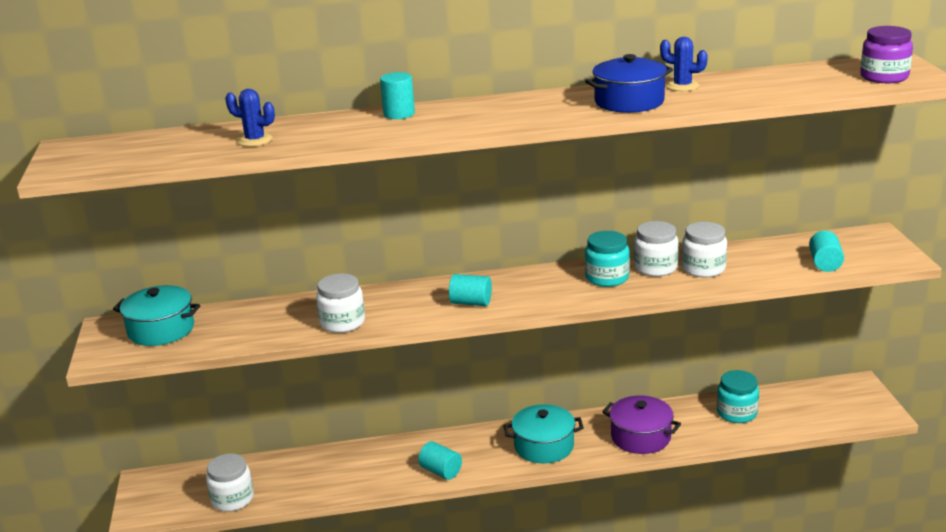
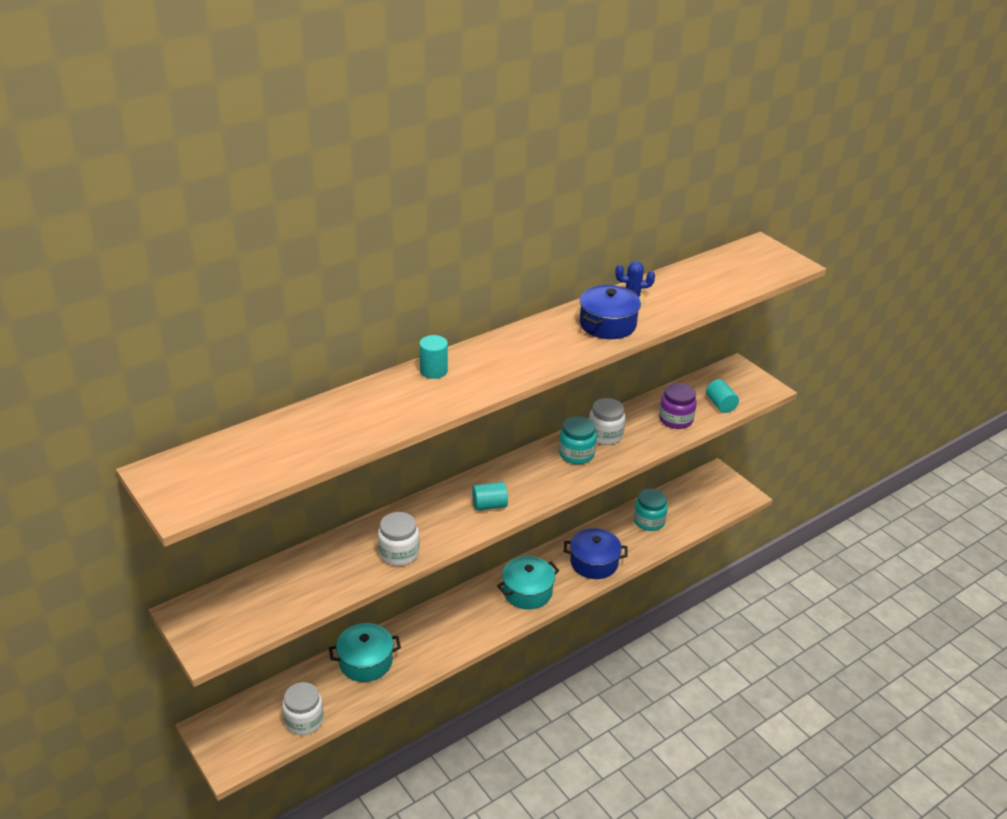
camera: 30 degrees left, 10 degrees up
turquoise pot [113,285,200,346] -> turquoise pot moved to [329,623,401,682]
blue cactus [225,89,275,147] -> none
turquoise cylinder [418,441,462,480] -> none
purple pot [602,396,681,454] -> blue pot [564,528,628,579]
white jar [682,222,727,278] -> none
purple jar [860,26,913,83] -> purple jar moved to [659,383,697,429]

